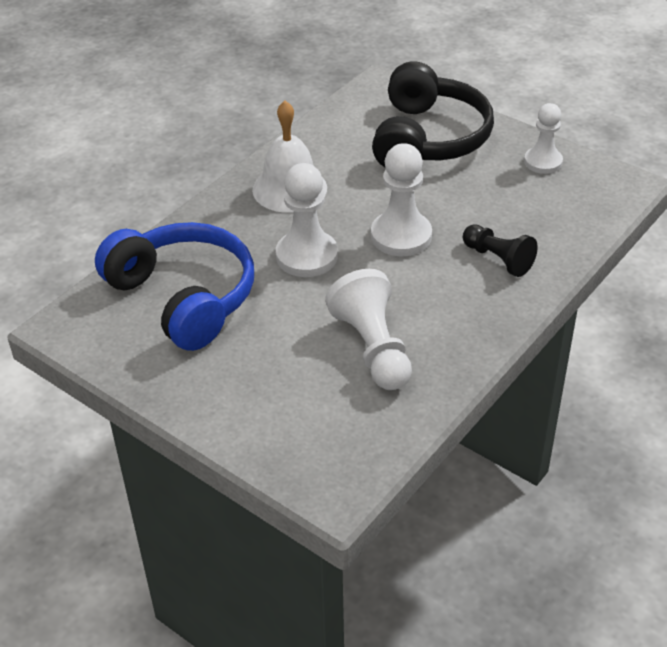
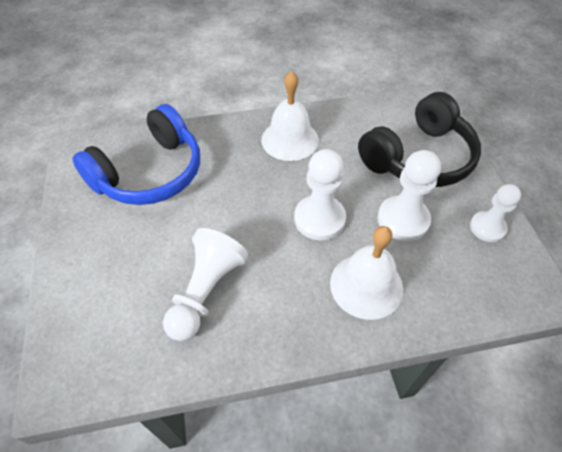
camera: 40 degrees right, 10 degrees up
blue headphones [95,222,254,351] -> blue headphones turned 45 degrees clockwise [72,104,200,205]
white pawn [276,163,338,277] -> white pawn moved to [377,150,441,241]
black pawn [463,225,538,277] -> white bell [330,226,403,320]

